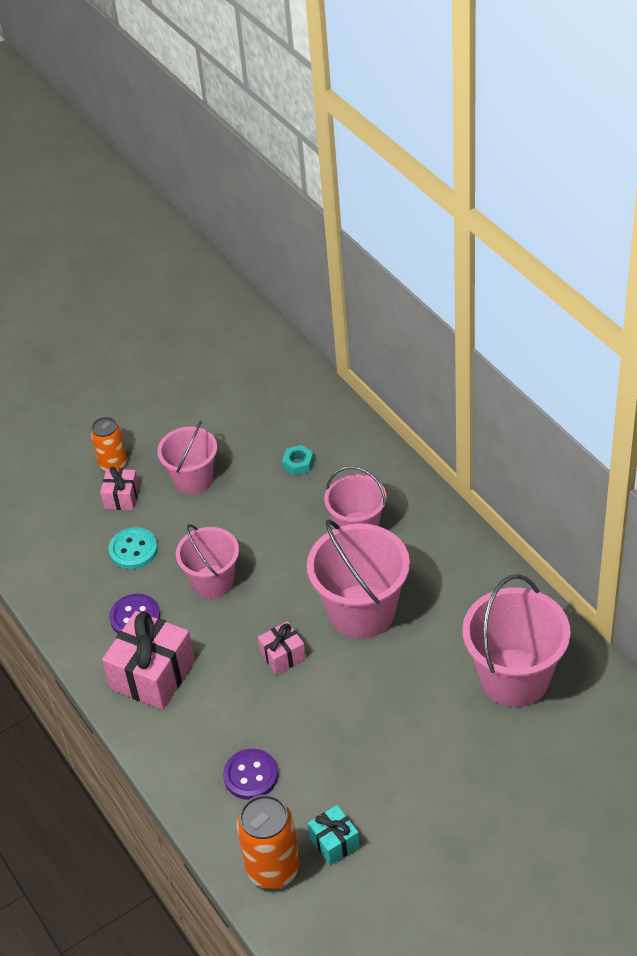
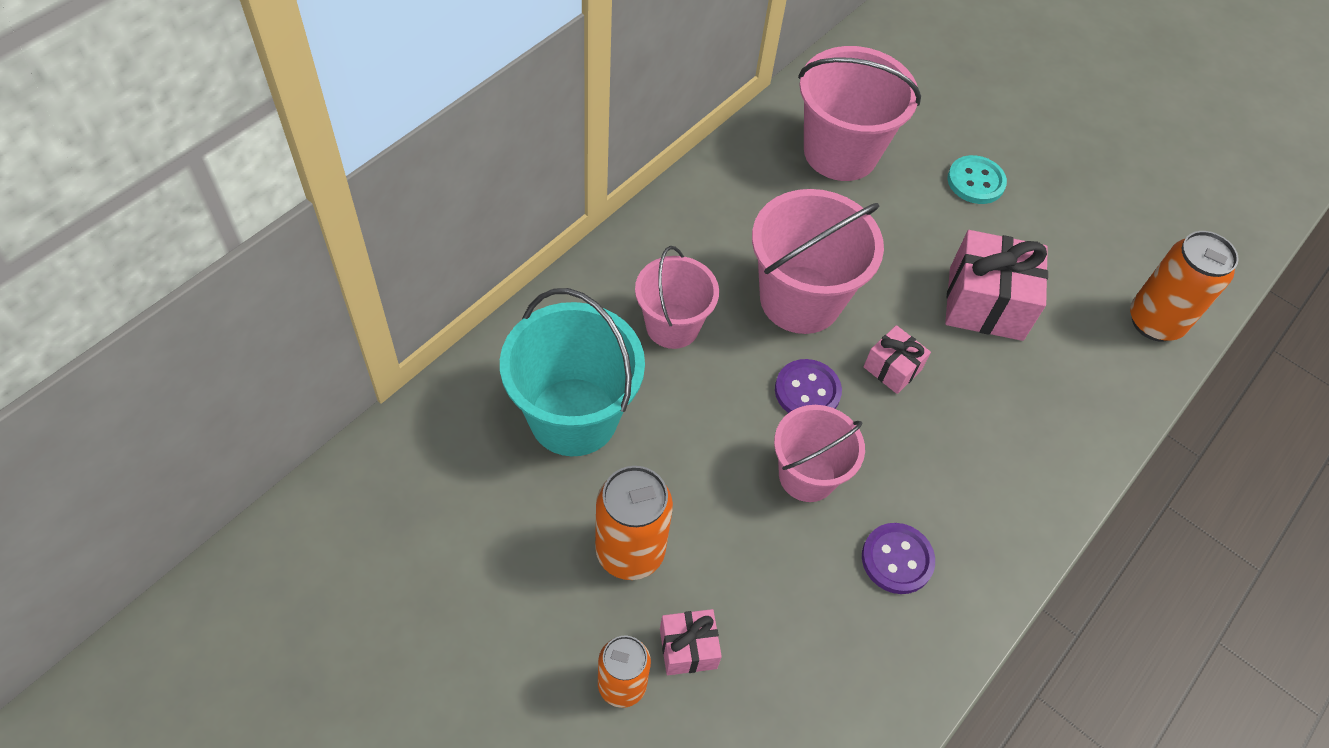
camera: 115 degrees left, 10 degrees up
pink gift [102,611,195,710] -> pink gift moved to [945,230,1048,341]
turquoise button [109,527,158,569] -> turquoise button moved to [947,155,1007,204]
pink bucket [157,421,217,495] -> orange can [595,466,673,580]
purple button [223,749,278,800] -> purple button moved to [775,359,842,413]
turquoise nut [282,445,314,476] -> turquoise bucket [500,288,645,456]
turquoise gift [307,805,360,865] -> none

